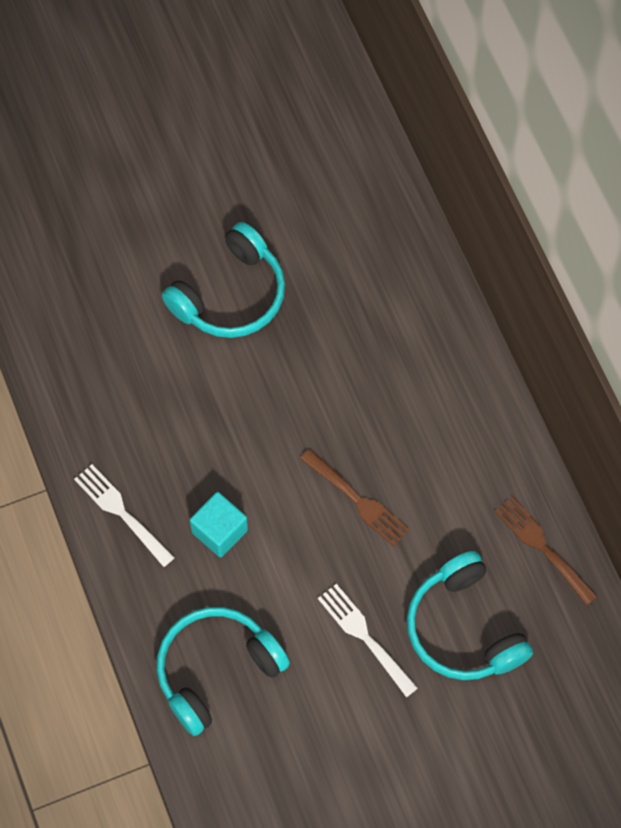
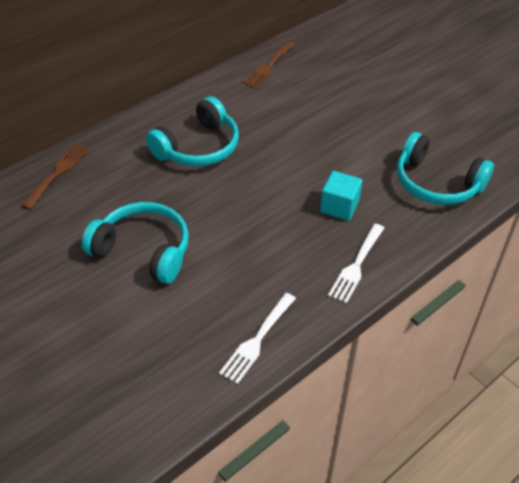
camera: 110 degrees left, 20 degrees down
brown fork [301,449,410,546] -> brown fork moved to [21,144,89,209]
white fork [318,584,418,697] -> white fork moved to [219,293,296,384]
turquoise headphones [407,551,533,680] -> turquoise headphones moved to [146,96,239,167]

